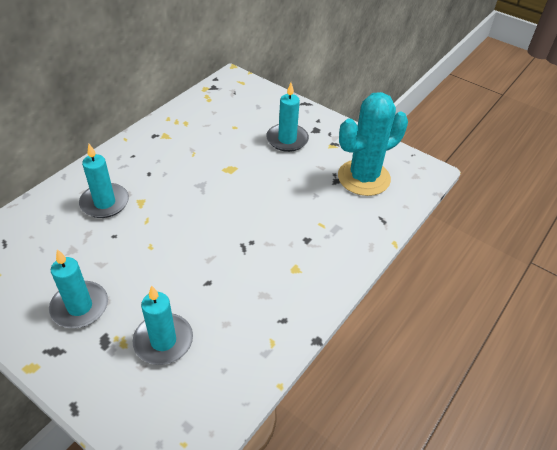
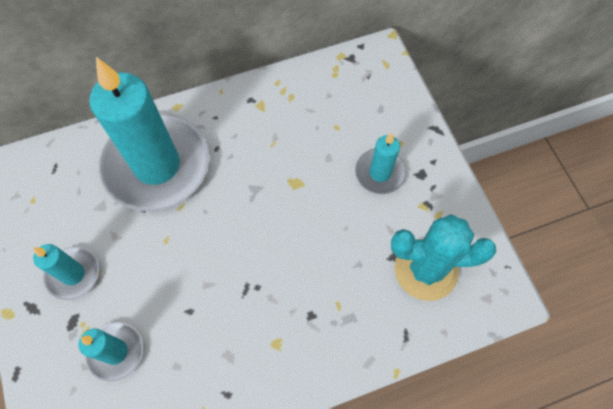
camera: 35 degrees right, 20 degrees up
turquoise candle [79,144,129,218] -> turquoise candle [89,57,210,212], size x2.15

